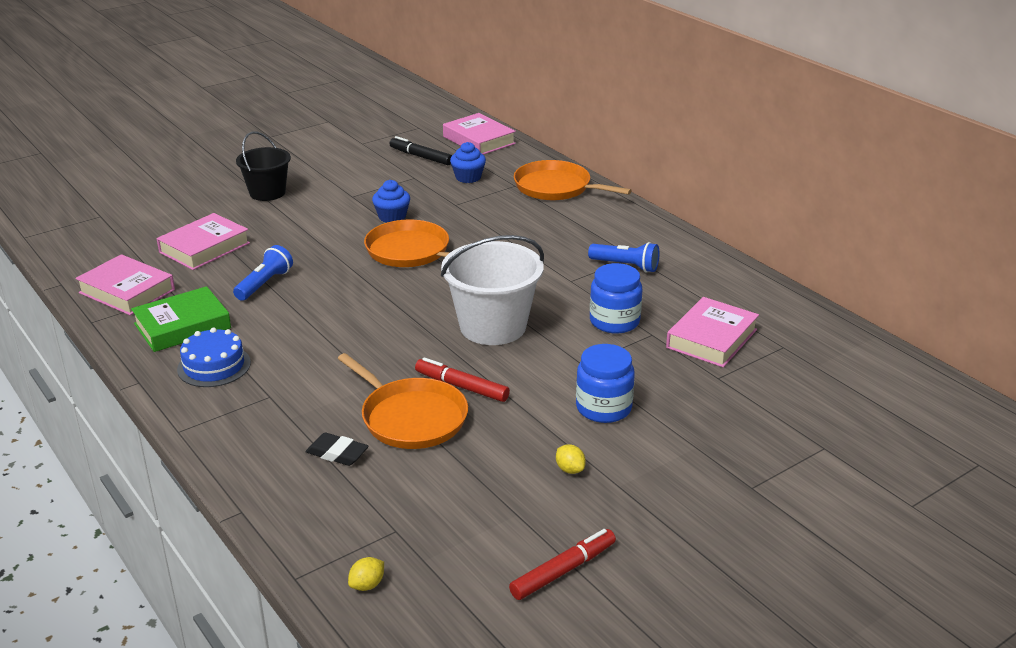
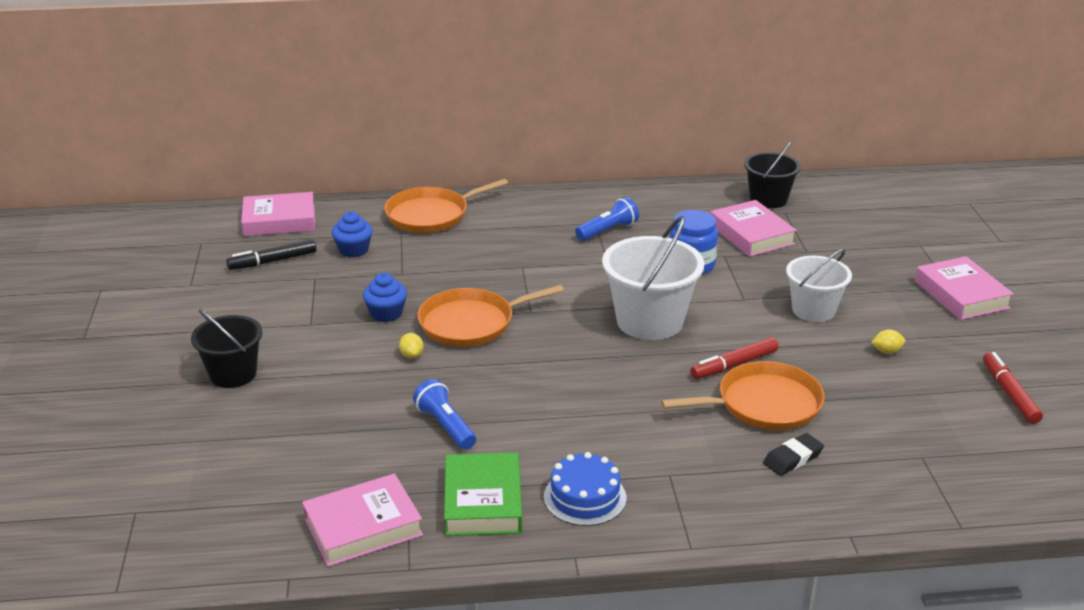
camera: 60 degrees left, 0 degrees up
pink book [156,213,250,270] -> pink book moved to [915,256,1014,320]
yellow lemon [348,557,384,591] -> yellow lemon moved to [399,333,424,359]
blue jar [576,344,635,423] -> white bucket [786,249,852,322]
none -> black bucket [744,141,801,208]

